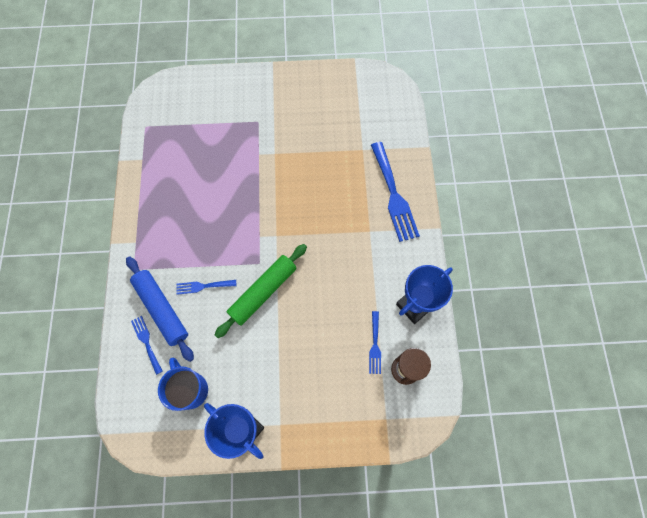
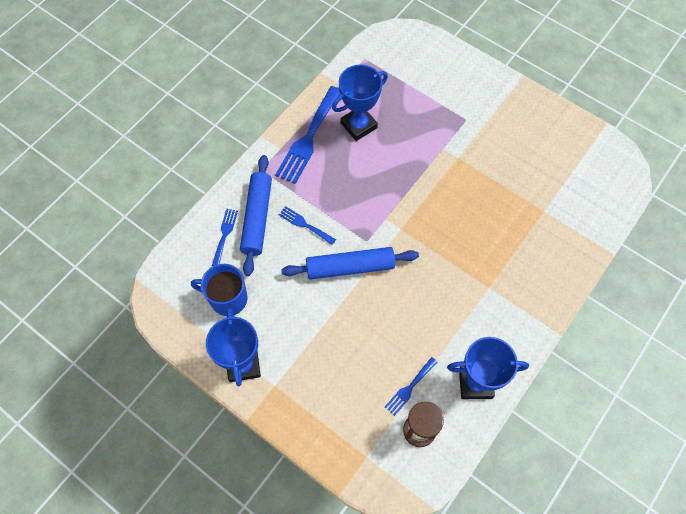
camera: 40 degrees right, 5 degrees down
blue mug [158,358,208,411] -> blue mug turned 90 degrees counterclockwise [191,264,248,316]
green rolling pin [215,244,307,338] -> blue rolling pin [281,247,419,280]
blue fork [371,142,420,242] -> blue fork moved to [275,86,340,184]
none -> blue trophy [332,65,388,141]

